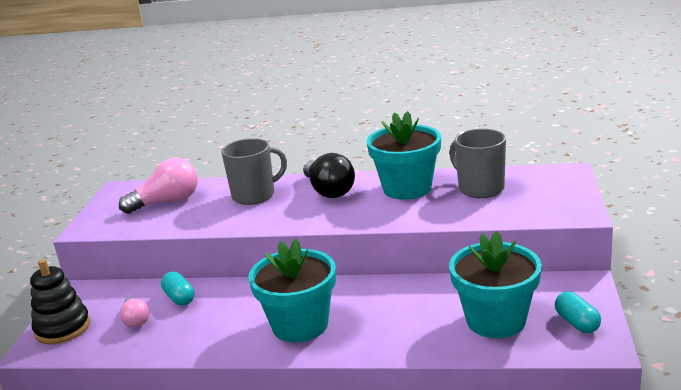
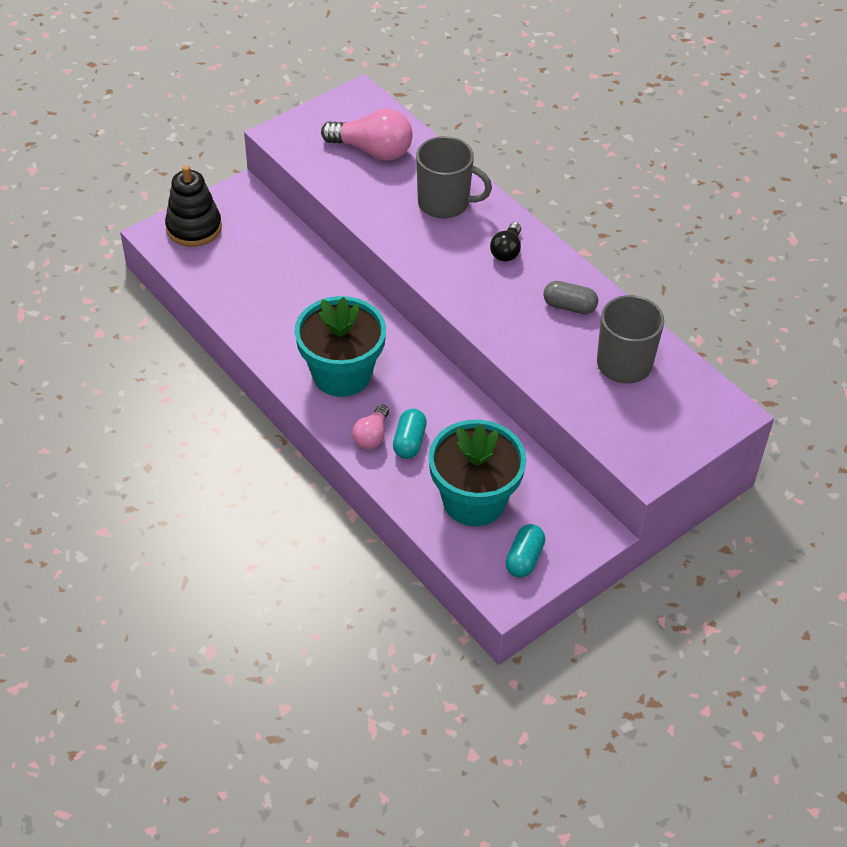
camera: 40 degrees right, 25 degrees up
pink light bulb [120,297,149,328] -> pink light bulb moved to [352,405,389,449]
turquoise capsule [161,272,195,306] -> turquoise capsule moved to [393,409,427,459]
black light bulb [303,153,355,198] -> black light bulb [490,222,521,262], size x0.57
turquoise flower pot [366,111,441,200] -> grey capsule [543,281,598,314]

